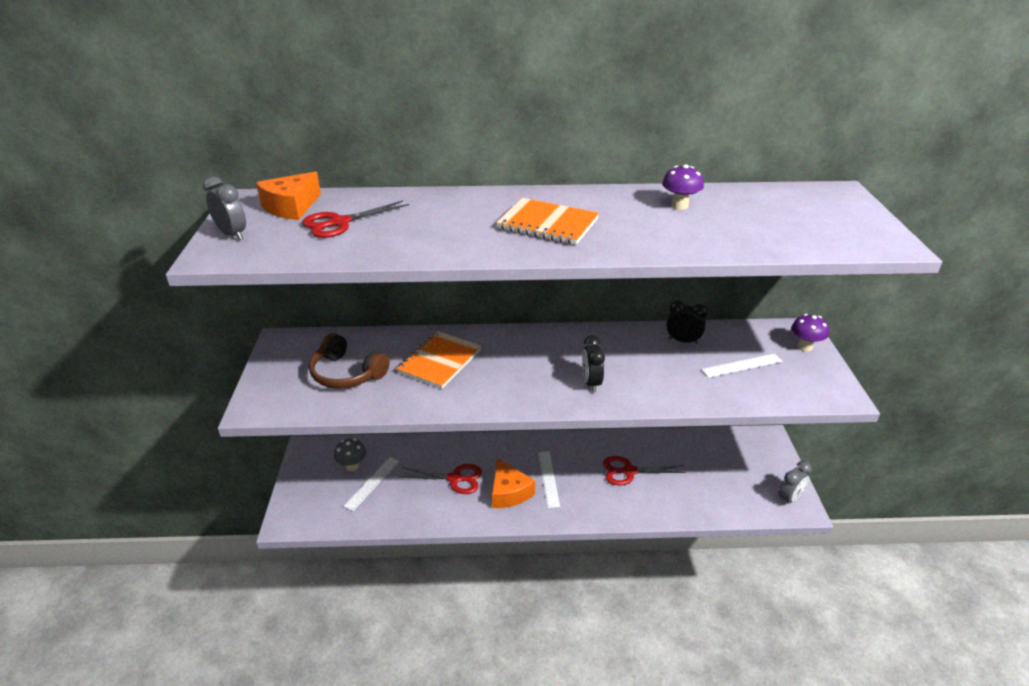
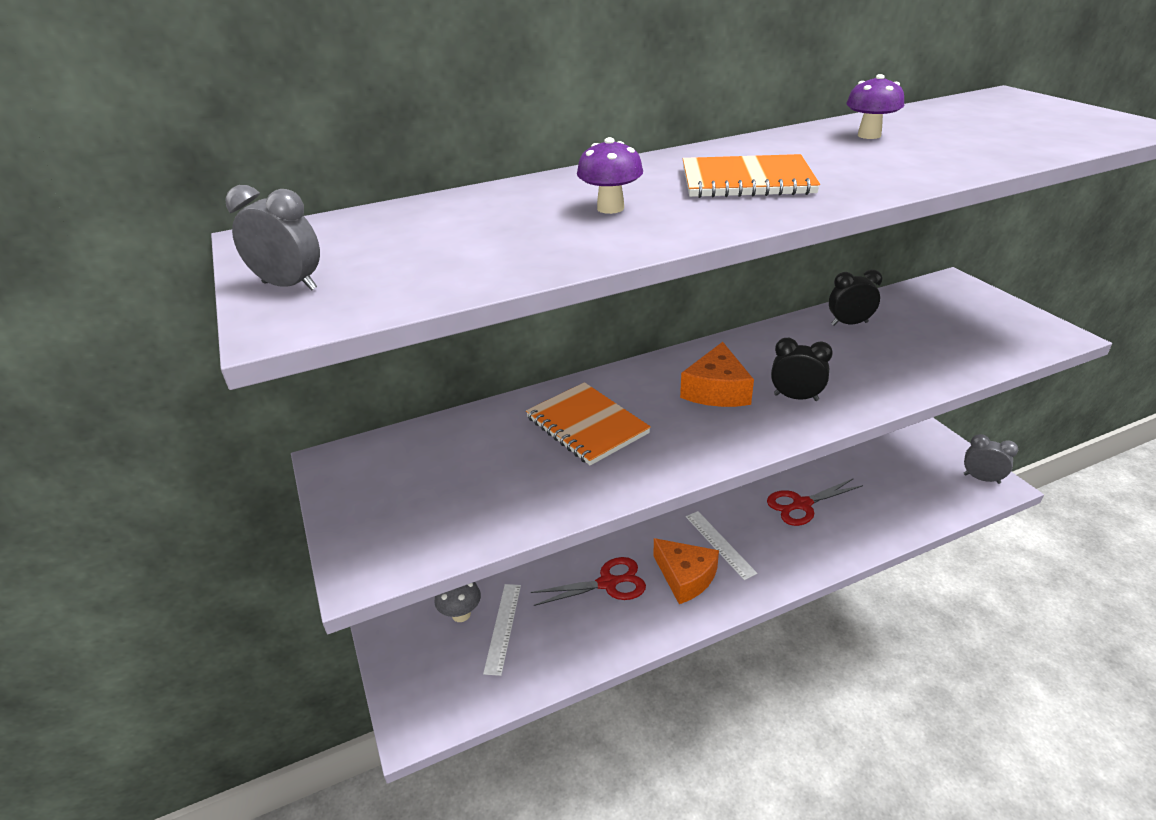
camera: 20 degrees left, 0 degrees up
orange cheese [256,171,321,220] -> orange cheese moved to [680,342,754,407]
red scissors [302,200,409,238] -> none
brown headphones [309,333,390,389] -> none
orange notebook [396,331,481,389] -> orange notebook turned 45 degrees counterclockwise [526,382,651,466]
black clock [582,335,605,392] -> black clock turned 135 degrees clockwise [771,338,833,401]
white ruler [701,354,783,378] -> none
grey clock [779,461,812,506] -> grey clock turned 90 degrees counterclockwise [964,434,1018,484]
purple mushroom [791,314,829,351] -> purple mushroom moved to [577,137,643,214]

